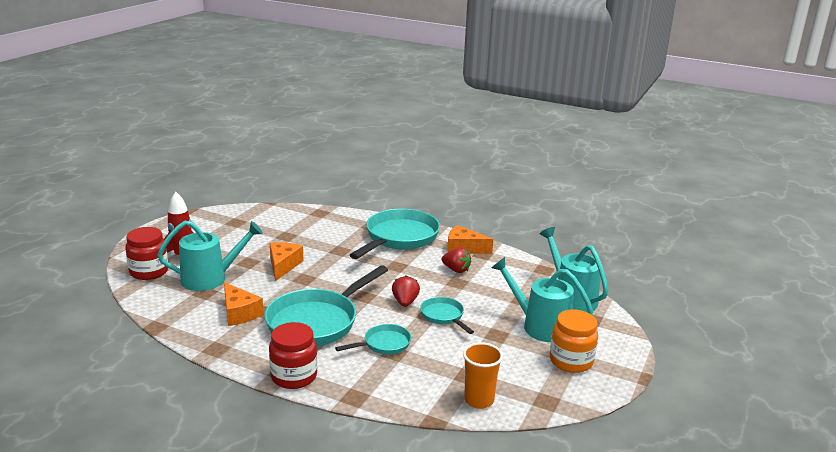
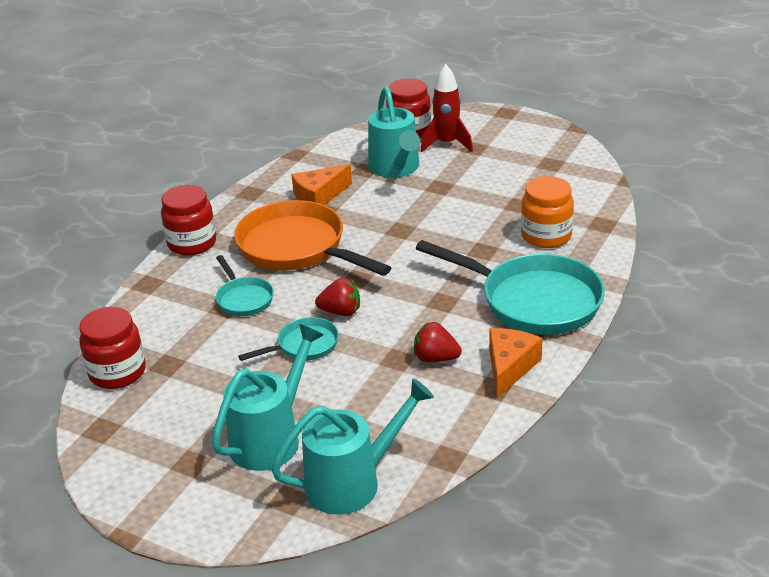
camera: 95 degrees right, 10 degrees up
turquoise pan [264,265,388,346] -> orange pan [234,200,392,276]
orange cheese [270,242,304,281] -> none
red strawberry [442,247,471,273] -> red strawberry turned 75 degrees clockwise [414,322,462,362]
orange cup [463,342,503,409] -> red jar [79,307,146,389]
orange jar [550,309,598,373] -> orange jar moved to [521,176,574,248]

